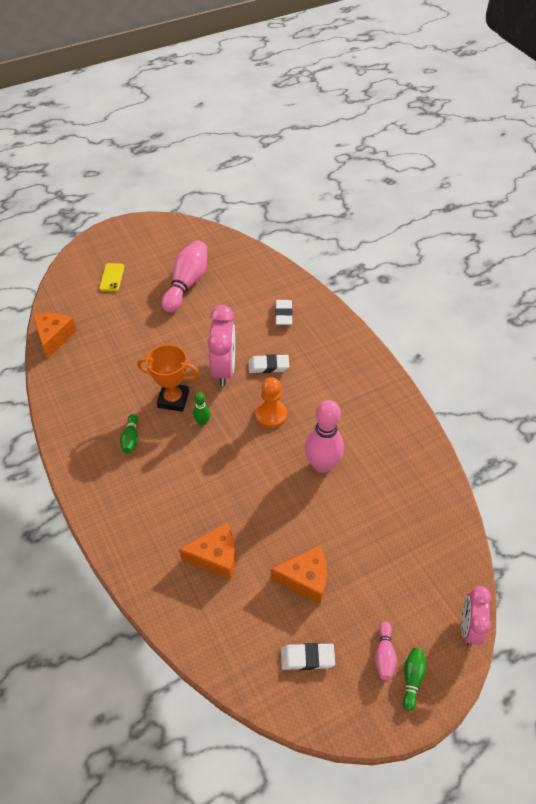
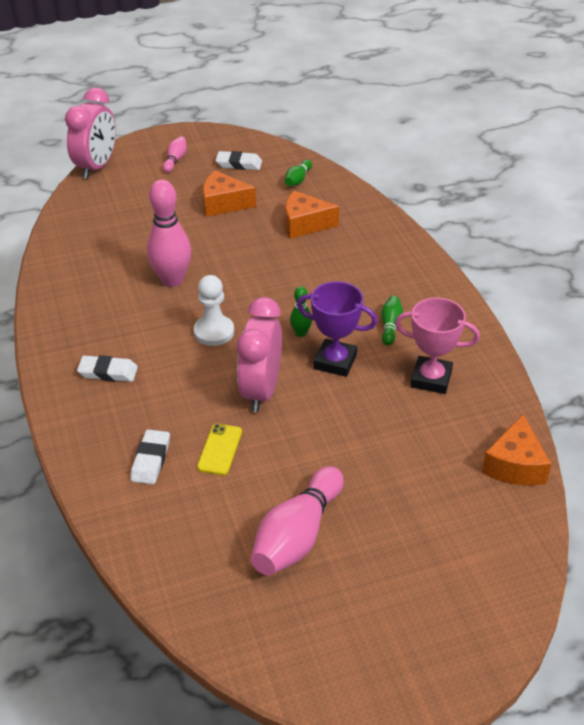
camera: 170 degrees left, 10 degrees down
yellow phone [99,263,124,292] -> yellow phone moved to [197,424,242,475]
orange trophy [137,344,200,412] -> purple trophy [297,281,377,377]
white eraser [248,354,289,373] -> white eraser moved to [77,355,138,382]
orange pawn [255,377,287,428] -> white pawn [194,275,234,346]
green bowling pin [403,648,426,711] -> green bowling pin moved to [285,160,312,186]
pink clock [461,586,491,646] -> pink clock [65,88,116,179], size x1.53
none -> pink trophy [395,298,480,394]

